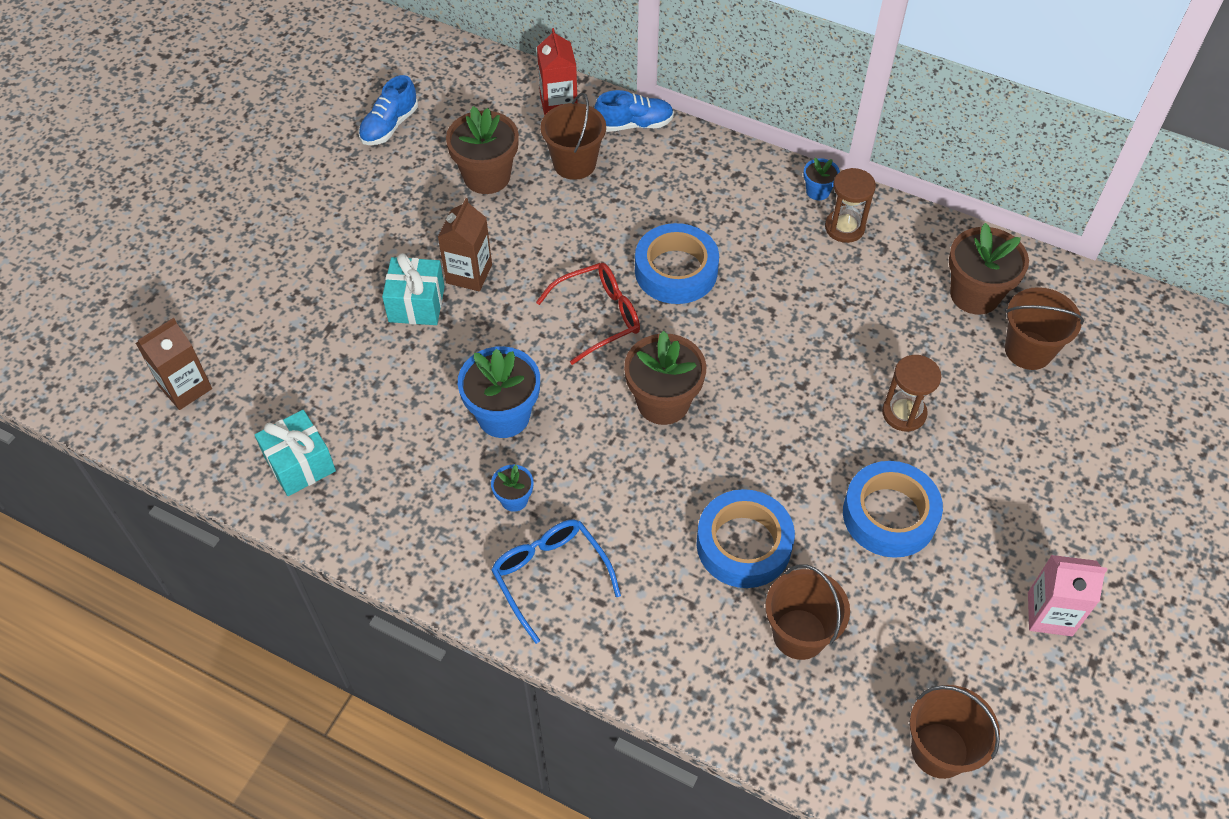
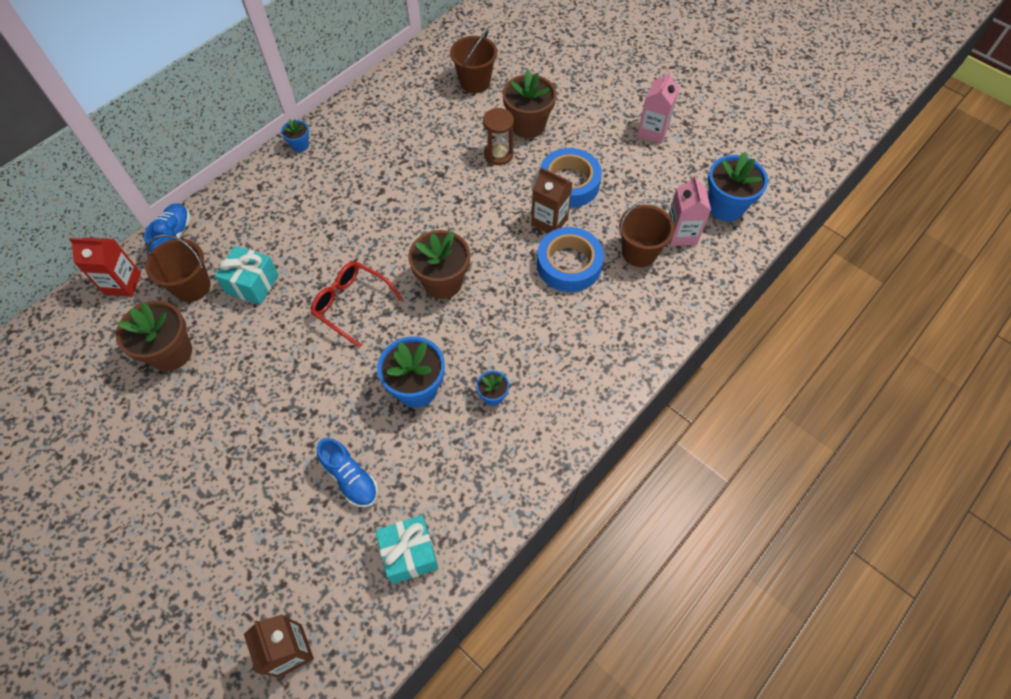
camera: 75 degrees left, 5 degrees up
blue shoe [359,75,418,145] -> blue shoe moved to [317,438,378,507]
turquoise gift [382,253,445,325] -> turquoise gift moved to [215,246,279,305]
brown carton [438,198,492,292] -> brown carton moved to [531,167,573,233]
blue glasses [491,519,621,644] -> none
red glasses [536,263,640,365] -> red glasses turned 45 degrees counterclockwise [311,262,403,348]
blue tape [635,223,719,304] -> none
brown hourglass [825,168,876,243] -> none
brown bucket [910,685,1000,779] -> blue flower pot [708,152,768,221]
brown flower pot [949,223,1029,315] -> brown flower pot moved to [502,69,557,138]
none -> pink carton [668,175,711,246]

